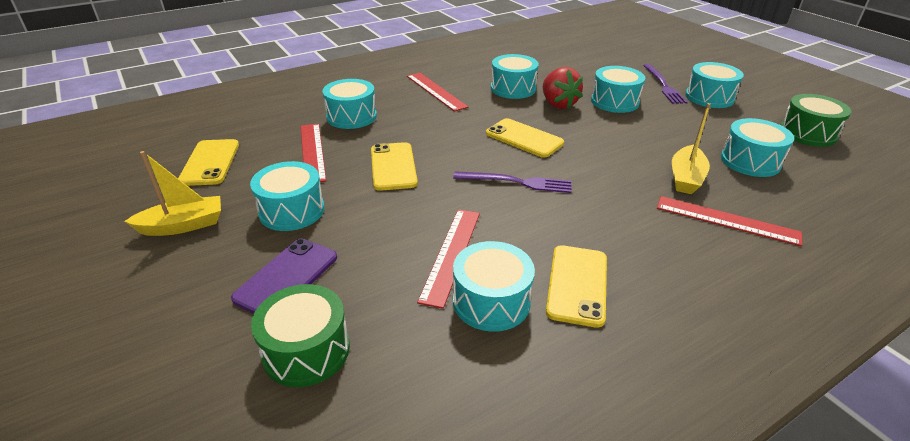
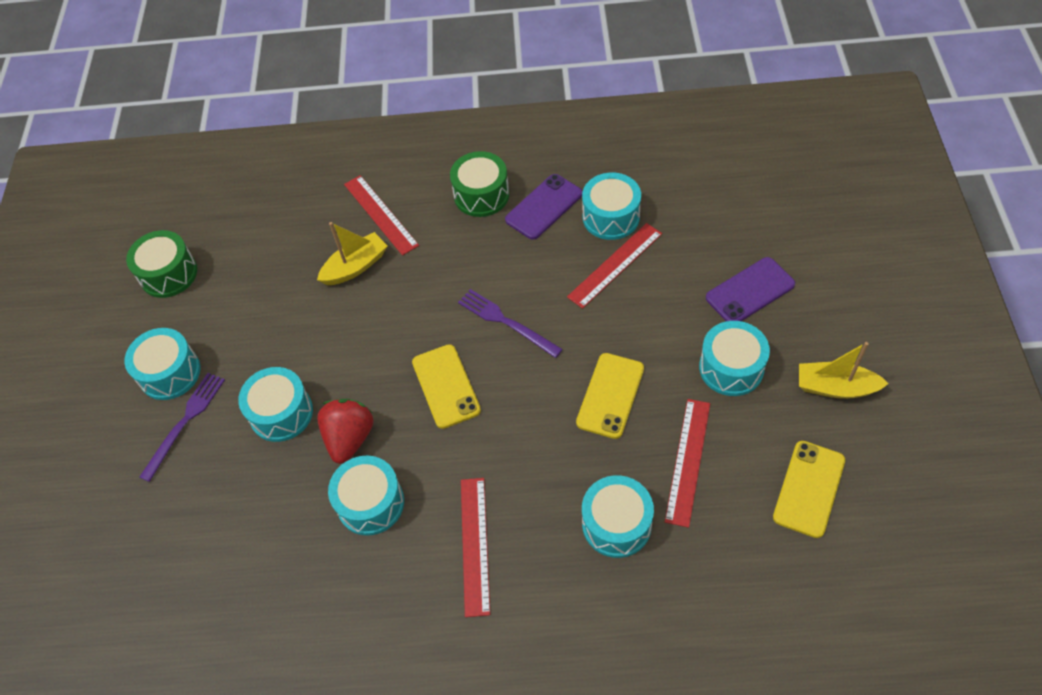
camera: 145 degrees left, 20 degrees up
green drum [251,284,350,387] -> green drum moved to [450,151,509,217]
yellow phone [546,245,607,328] -> purple phone [505,174,583,240]
turquoise drum [721,118,794,177] -> none

